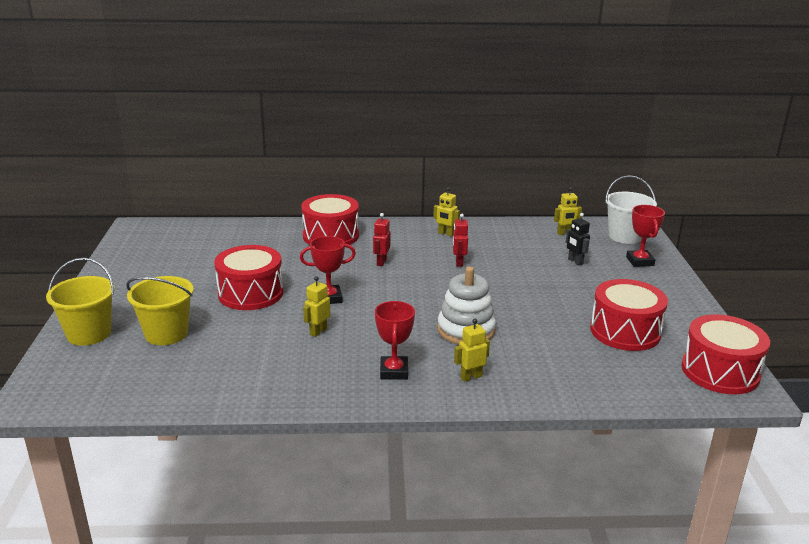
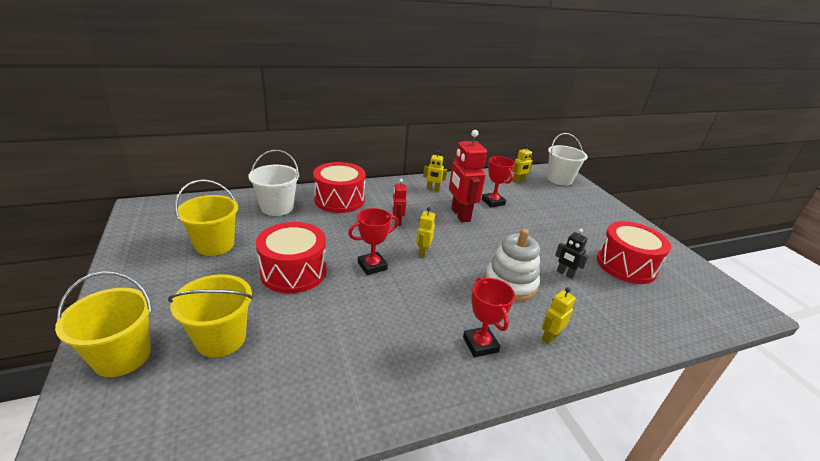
camera: 20 degrees left, 5 degrees up
yellow robot [303,276,330,337] -> yellow robot moved to [416,207,435,258]
red robot [453,214,468,267] -> red robot [449,130,487,222], size x1.95
black robot [566,213,590,266] -> black robot moved to [555,229,589,279]
red trophy [626,205,665,267] -> red trophy moved to [482,156,515,207]
red drum [682,314,770,394] -> none
none -> yellow bucket [175,179,238,256]
none -> white bucket [248,150,299,216]

